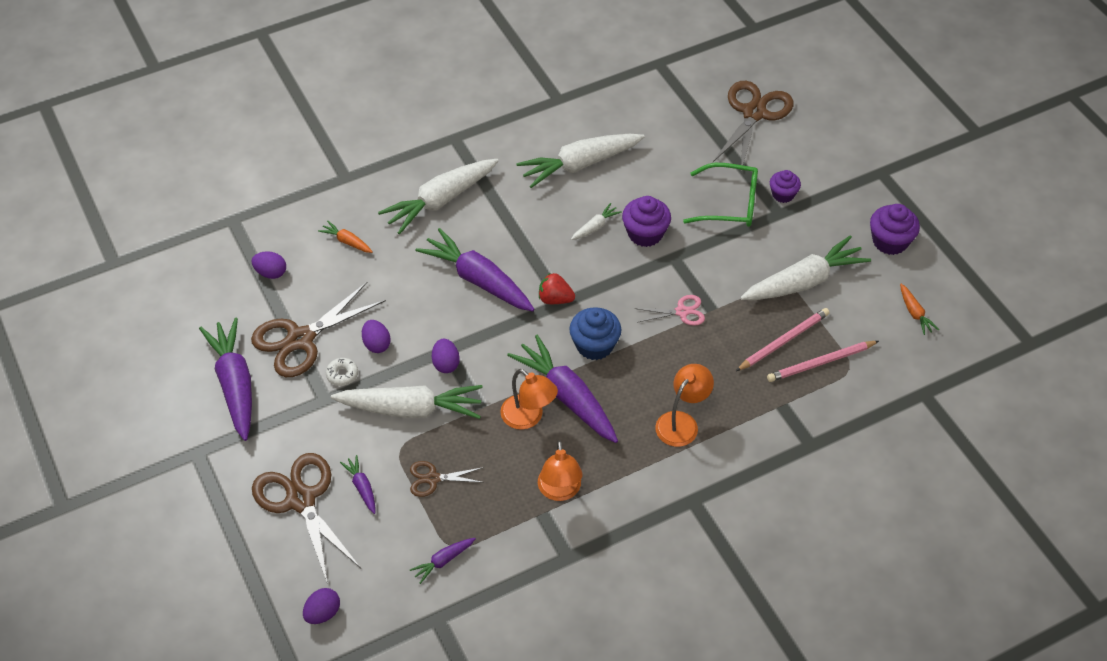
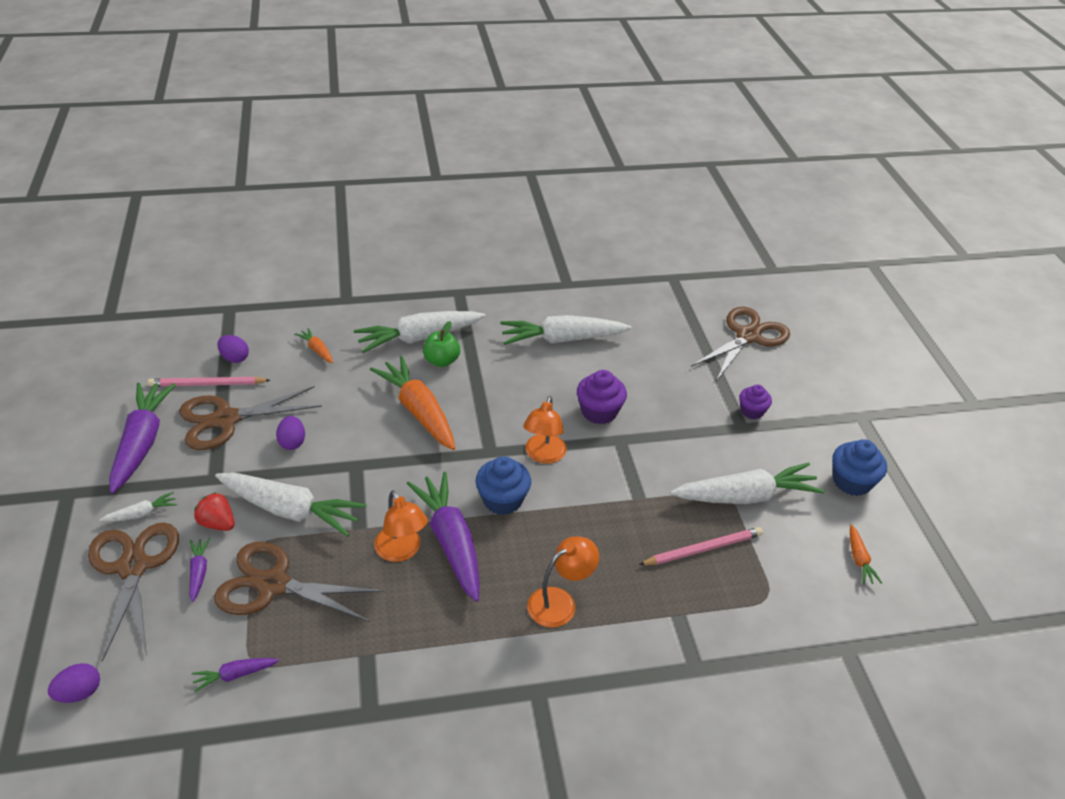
camera: 15 degrees right, 10 degrees down
white donut [326,358,358,386] -> none
brown scissors [410,461,484,497] -> brown scissors [214,542,384,622], size x1.95
purple carrot [416,228,534,312] -> orange carrot [370,356,455,450]
purple egg [432,339,460,373] -> none
orange lamp [538,440,583,501] -> orange lamp moved to [523,396,567,464]
red strawberry [539,273,575,304] -> red strawberry moved to [194,492,235,531]
white carrot [571,203,622,240] -> white carrot moved to [99,492,177,522]
pink scissors [634,295,705,326] -> none
green glasses [683,163,758,227] -> none
pink pencil [767,341,879,382] -> pink pencil moved to [148,377,270,386]
purple cupcake [870,204,920,255] -> blue cupcake [832,439,887,496]
none -> green apple [423,321,460,367]

